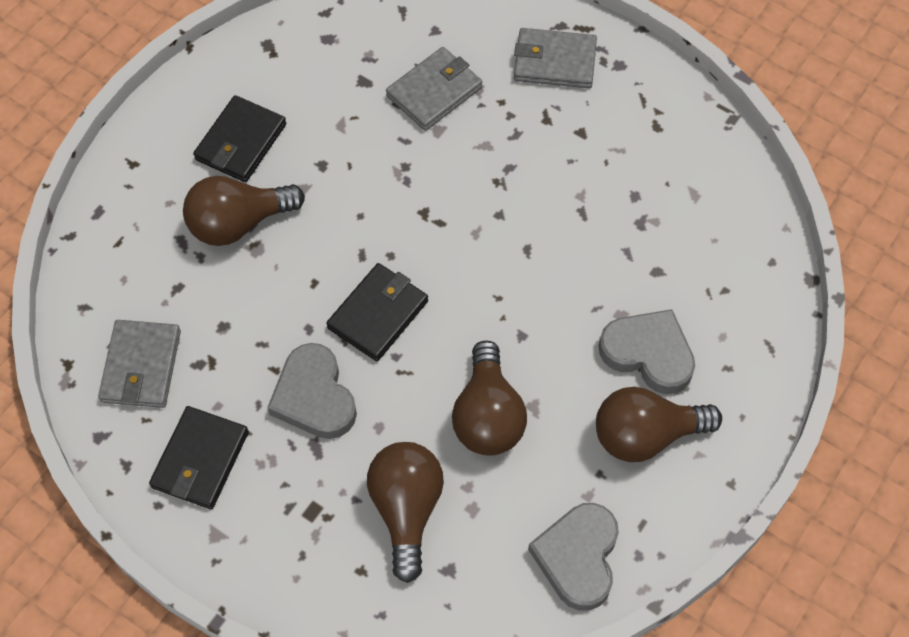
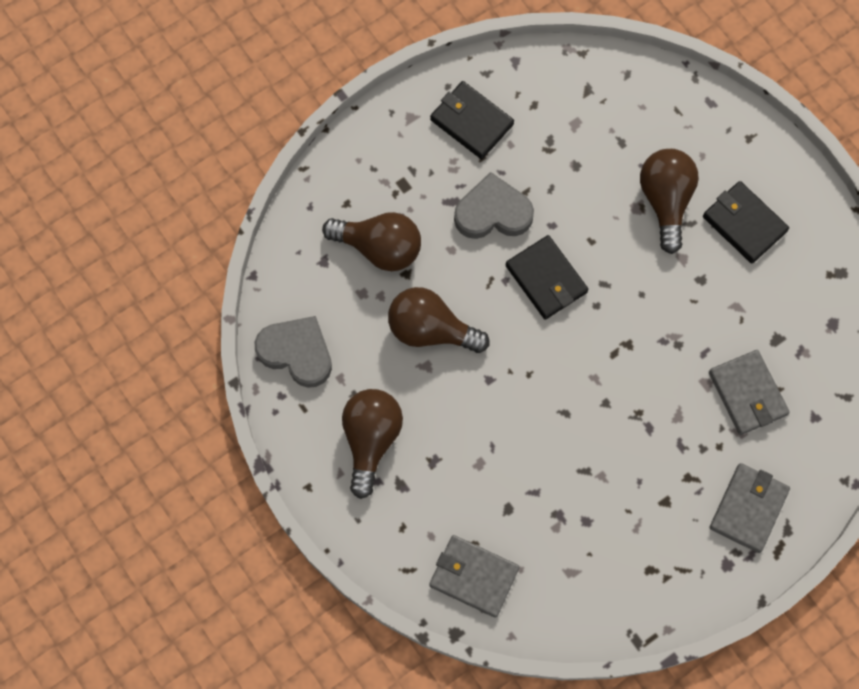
camera: 110 degrees right, 10 degrees up
grey wallet [98,320,181,408] -> grey wallet moved to [429,535,519,618]
grey heart [599,309,695,394] -> none

